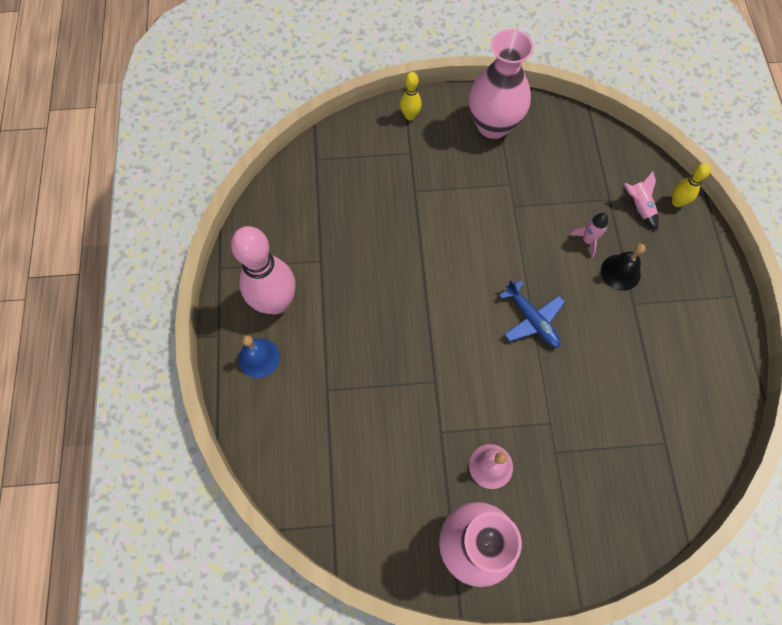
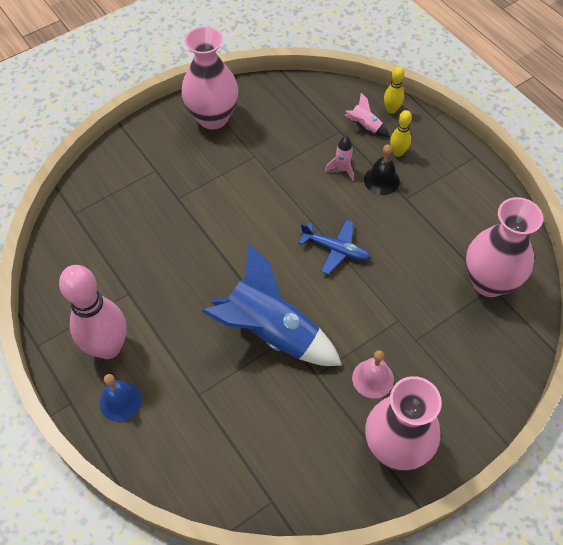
camera: 30 degrees left, 10 degrees down
yellow bowling pin [400,72,422,121] -> yellow bowling pin moved to [390,110,412,157]
none -> blue rocket [202,244,342,366]
none -> pink vase [466,197,543,297]

